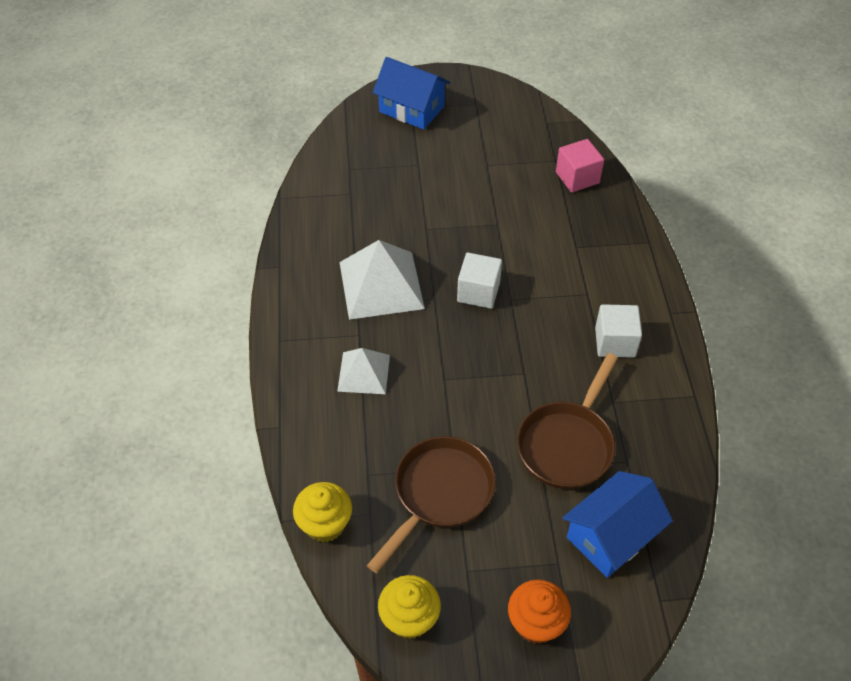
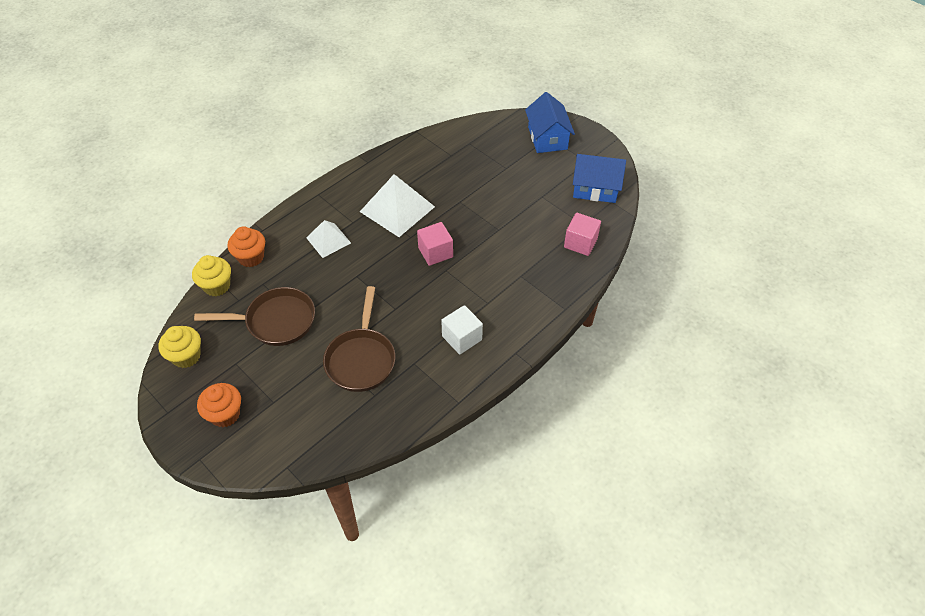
camera: 50 degrees right, 0 degrees up
white cube [457,253,502,309] -> pink cube [417,222,453,266]
brown pan [517,353,618,489] -> brown pan turned 75 degrees counterclockwise [323,286,395,392]
blue house [562,471,673,578] -> blue house moved to [573,154,626,203]
none -> orange cupcake [228,226,265,267]

